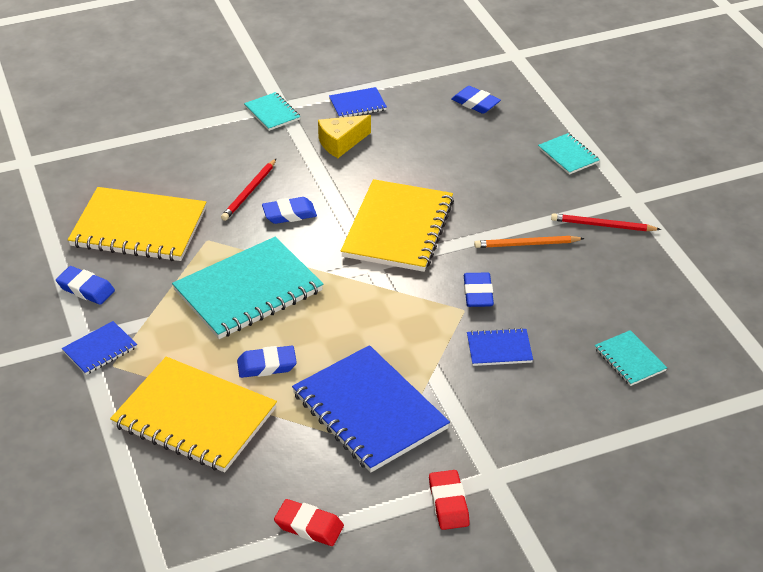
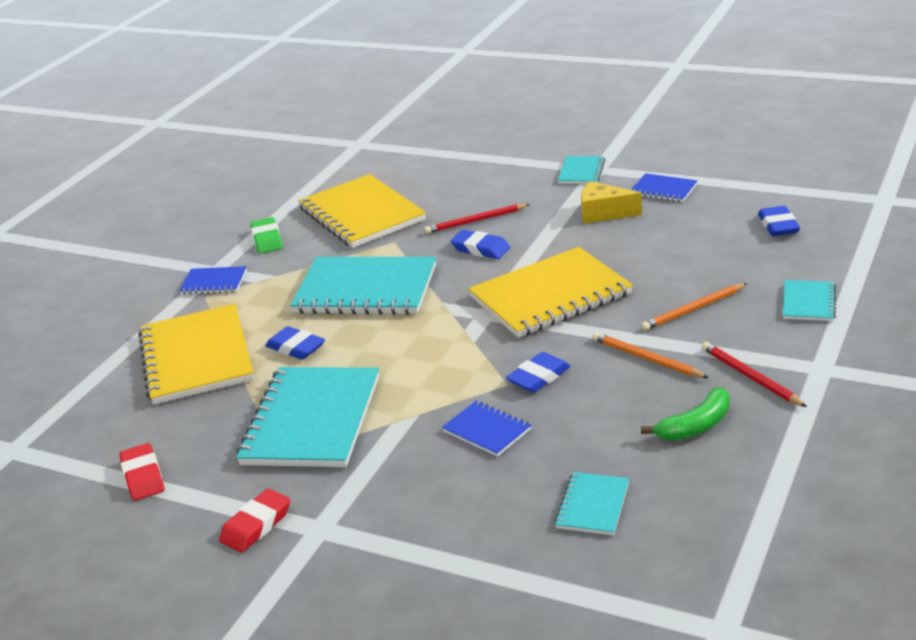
camera: 50 degrees right, 10 degrees down
blue eraser [56,266,115,305] -> green eraser [251,217,283,254]
blue notebook [292,345,450,473] -> turquoise notebook [236,367,379,467]
none -> orange pencil [641,283,747,331]
none -> green banana [641,387,730,441]

